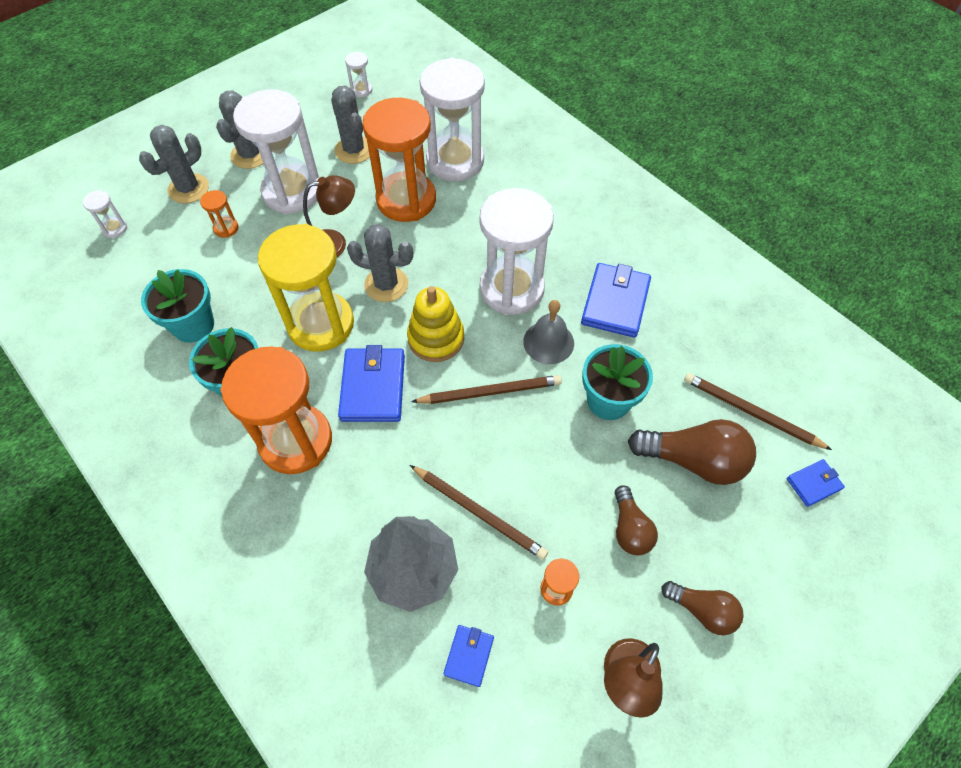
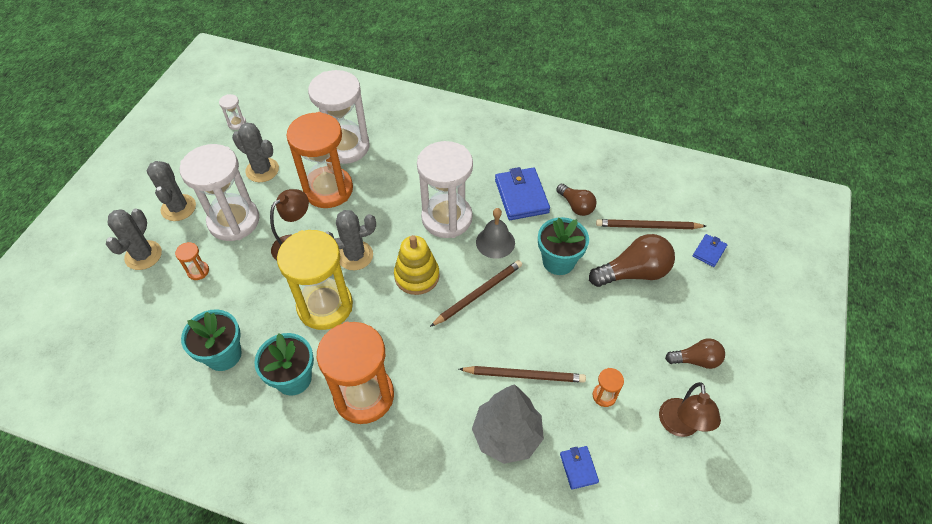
camera: 30 degrees left, 5 degrees down
white hourglass [83,191,128,238] -> none
blue wallet [338,345,405,422] -> none
brown light bulb [615,485,658,555] -> brown light bulb moved to [556,184,597,216]

